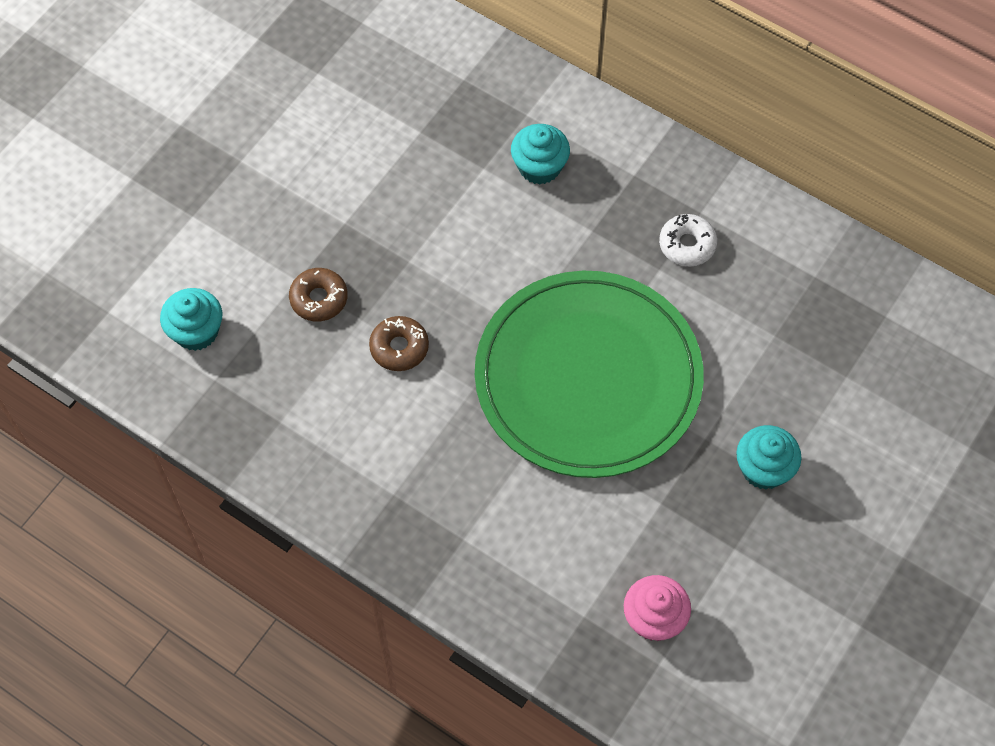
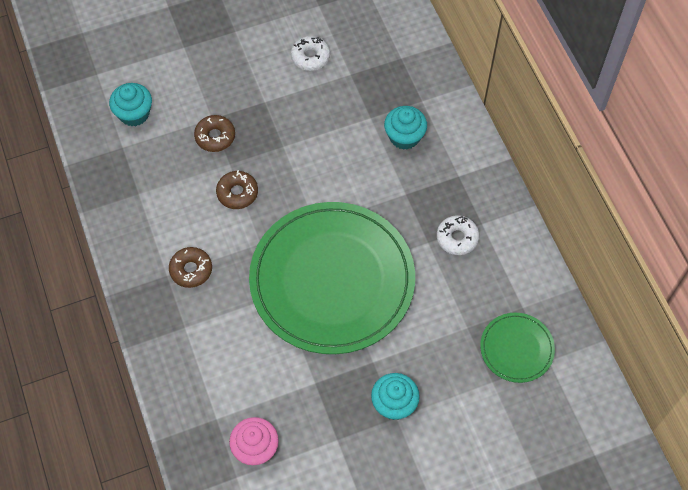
camera: 35 degrees right, 0 degrees up
none -> brown donut [169,247,212,288]
none -> white donut [291,36,330,71]
none -> green plate [480,313,555,383]

